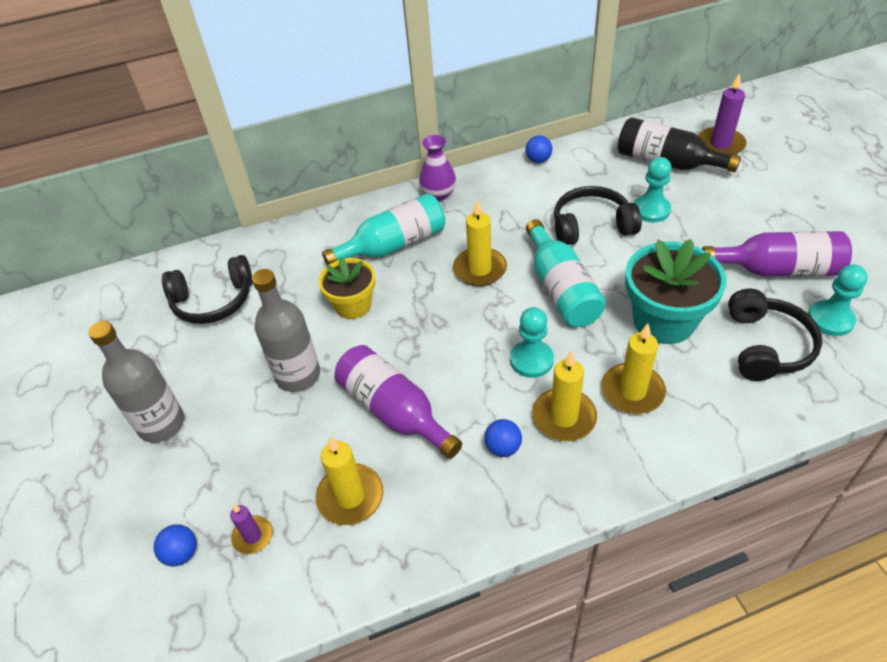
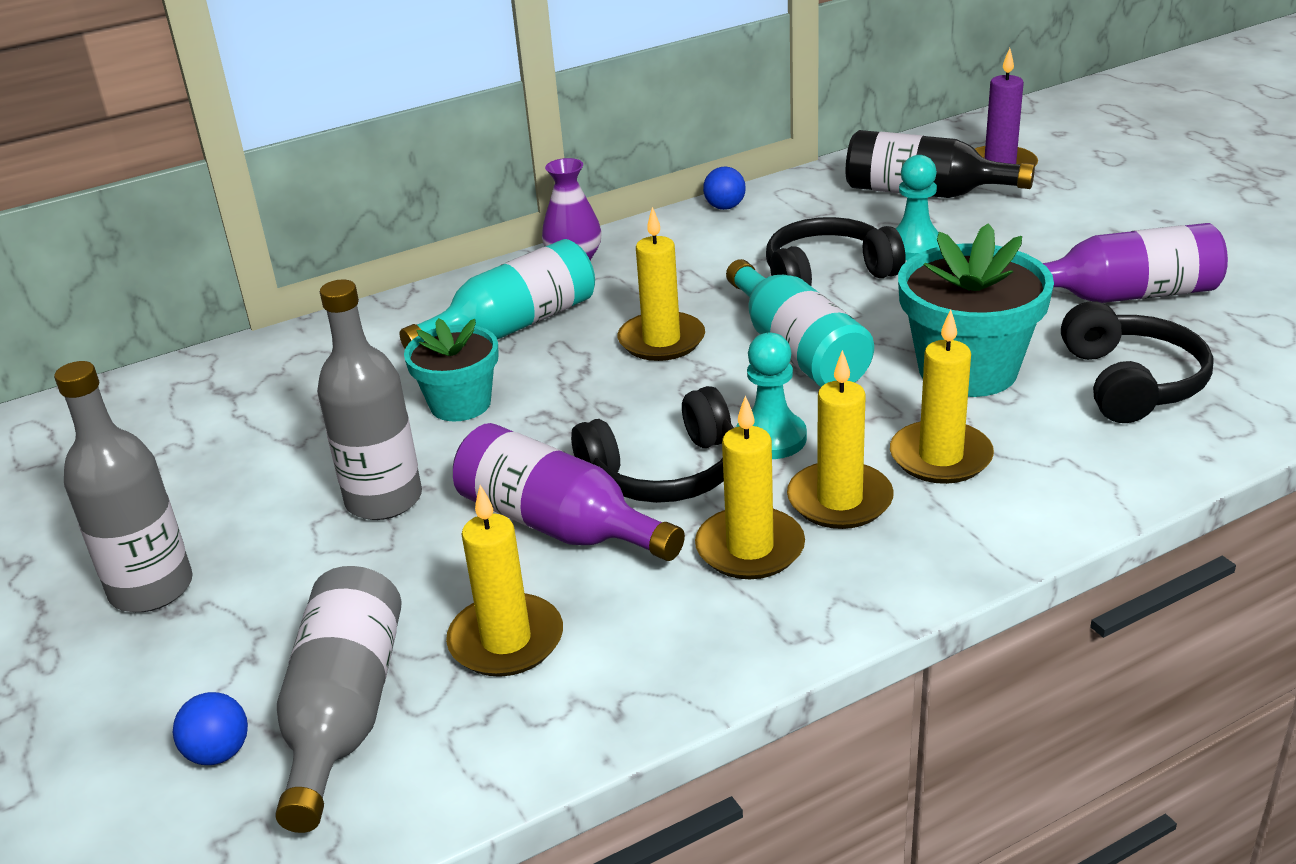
camera: 10 degrees left, 15 degrees down
black headphones [162,255,253,324] -> black headphones moved to [571,386,734,503]
purple candle [230,504,273,554] -> grey bottle [275,566,402,833]
yellow flower pot [318,257,375,319] -> turquoise flower pot [404,318,499,421]
blue ball [484,419,522,457] -> yellow candle [695,396,805,579]
turquoise pawn [808,264,868,336] -> none

